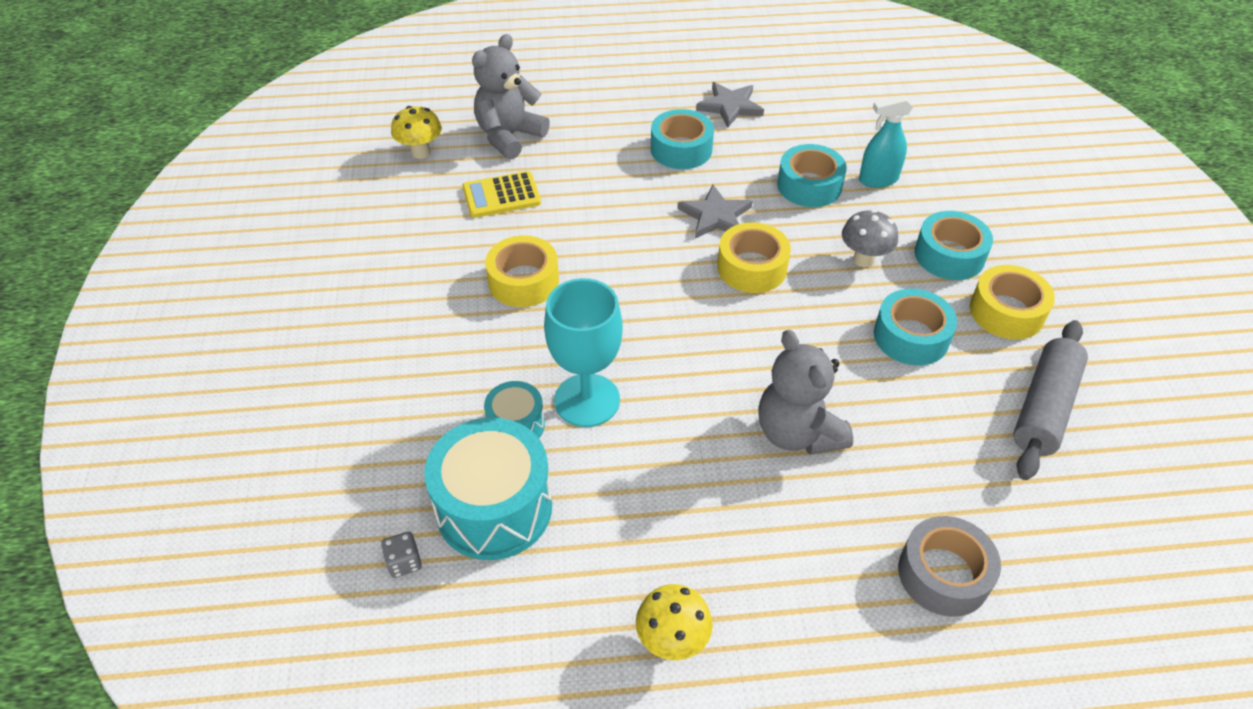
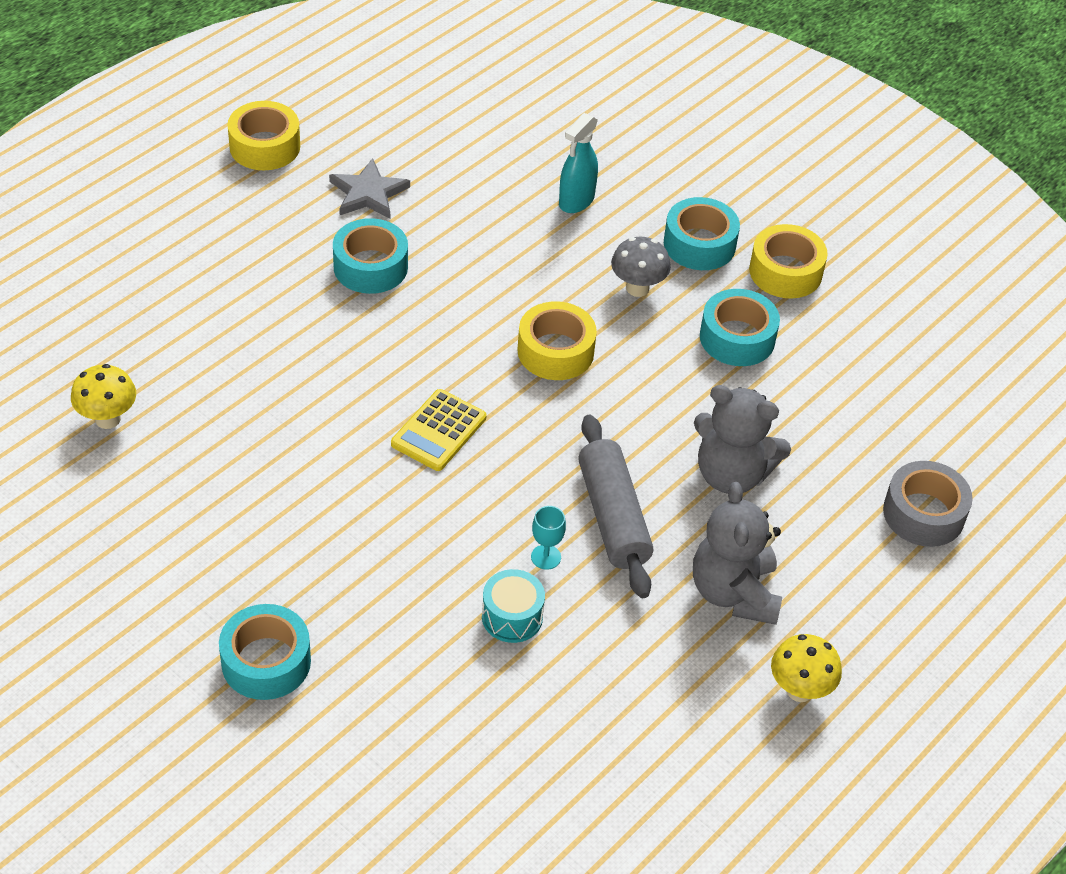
camera: 45 degrees left, 0 degrees up
grey dice [381,532,422,578] -> none
turquoise drum [424,418,552,560] -> none
yellow calculator [462,171,541,218] -> yellow calculator moved to [391,389,487,471]
grey teddy bear [472,34,550,159] -> grey teddy bear moved to [693,482,782,625]
yellow tape [485,235,559,307] -> yellow tape moved to [227,101,300,170]
turquoise goblet [544,278,623,427] -> turquoise goblet [531,506,566,570], size x0.43
grey star [677,185,752,239] -> none
turquoise tape [777,144,847,207] -> turquoise tape moved to [219,604,311,700]
grey rolling pin [1013,320,1088,480] -> grey rolling pin moved to [578,415,653,598]

